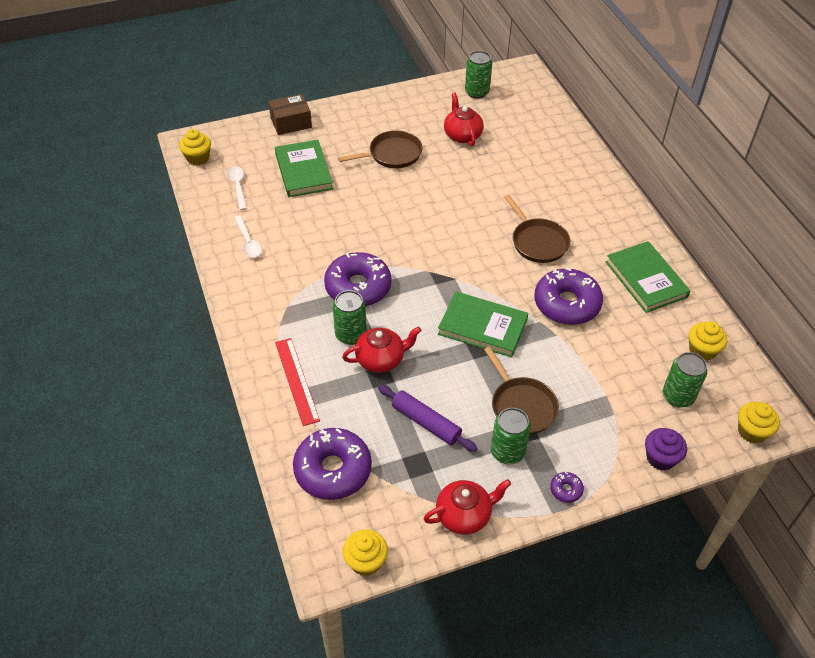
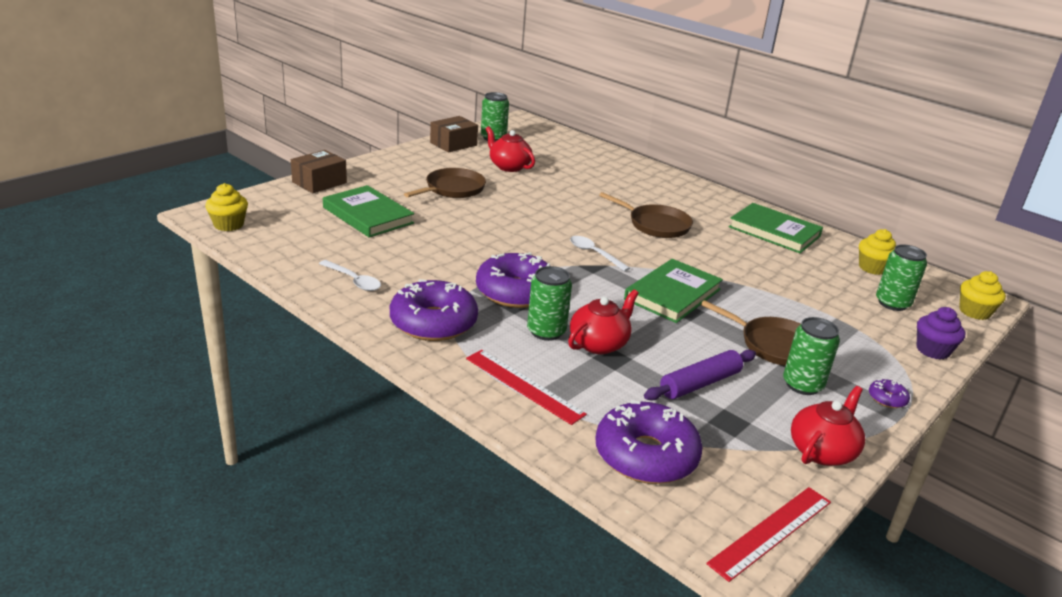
camera: 30 degrees left, 20 degrees down
white spoon [227,166,247,210] -> white spoon moved to [570,236,630,271]
yellow cupcake [343,529,388,576] -> red ruler [706,487,831,582]
purple rolling pin [378,385,477,452] -> purple rolling pin turned 45 degrees counterclockwise [644,350,756,401]
green book [438,291,528,358] -> green book turned 45 degrees counterclockwise [624,259,723,323]
purple donut [534,267,603,325] -> purple donut moved to [390,279,478,341]
none -> brown box [430,116,478,153]

